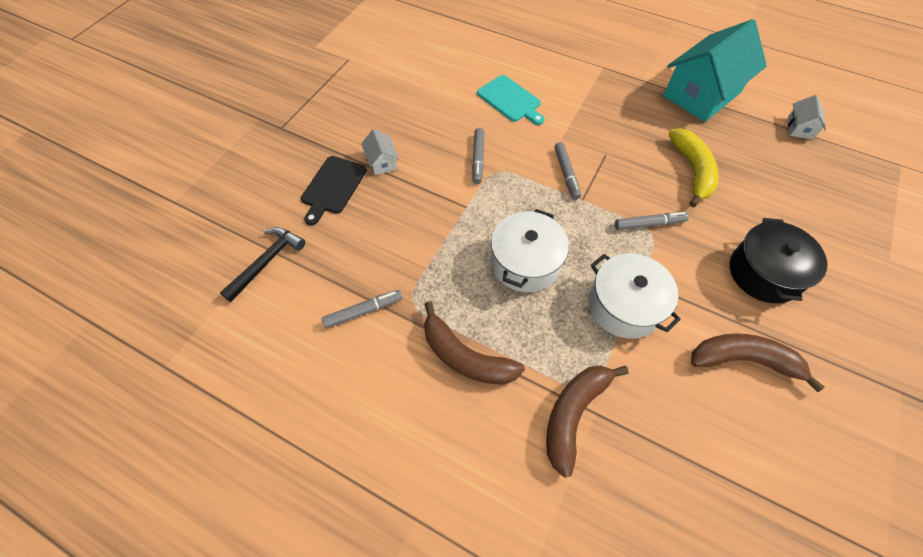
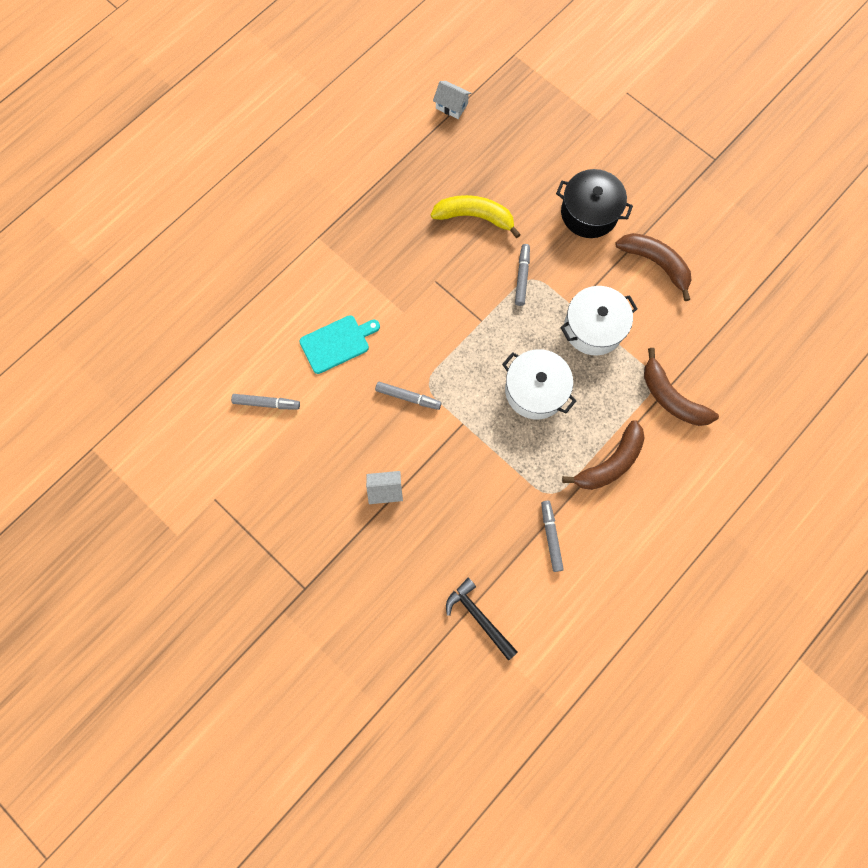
camera: 75 degrees left, 15 degrees up
black cutting board [301,156,367,225] -> none
grey marker [554,142,581,200] -> grey marker moved to [231,394,300,410]
turquoise house [663,19,767,122] -> none
brown banana [691,334,824,392] -> brown banana turned 105 degrees clockwise [615,233,691,301]

